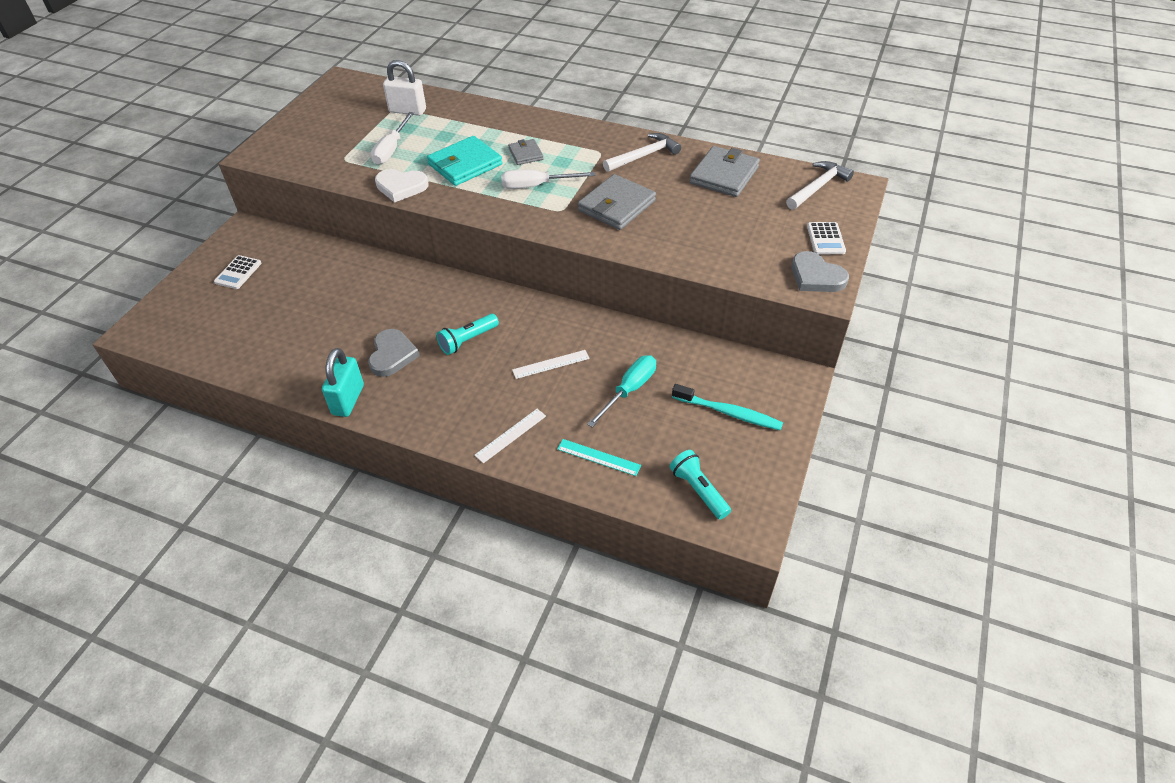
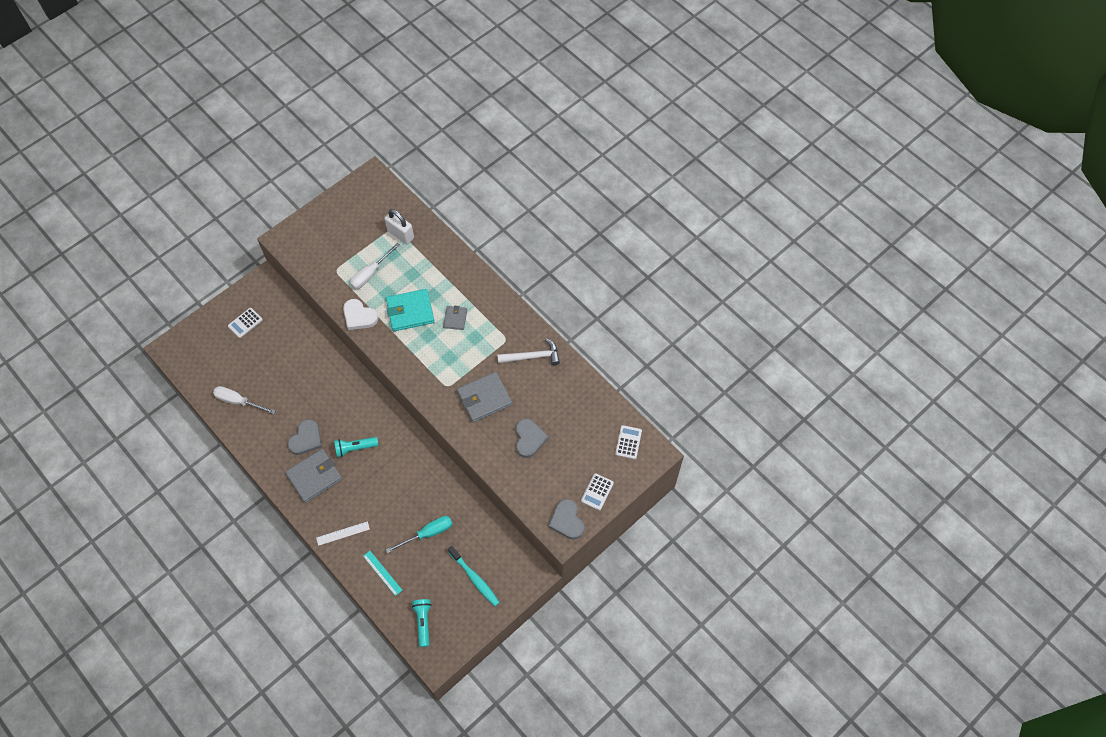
camera: 25 degrees right, 15 degrees up
turquoise padlock [322,348,364,417] -> none
white screwdriver [501,170,595,189] -> white screwdriver moved to [213,386,276,414]
white ruler [512,350,590,379] -> none
grey wallet [689,146,760,197] -> grey wallet moved to [285,449,342,503]
white hammer [786,161,854,210] -> white calculator [615,425,642,459]
none -> grey heart [516,419,549,458]

